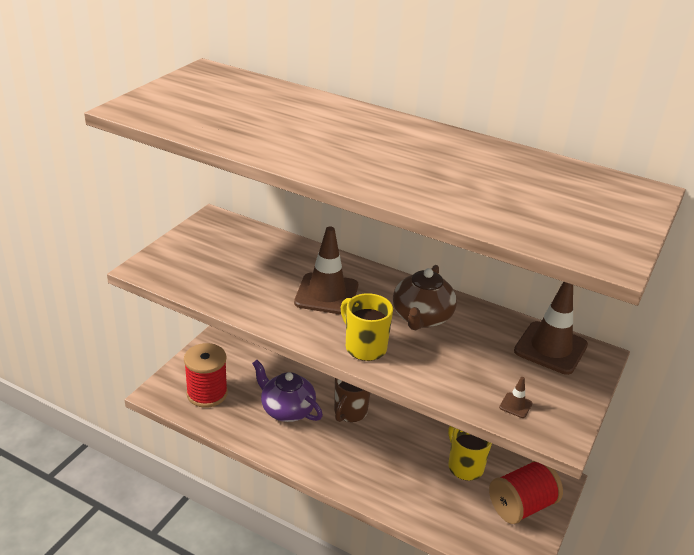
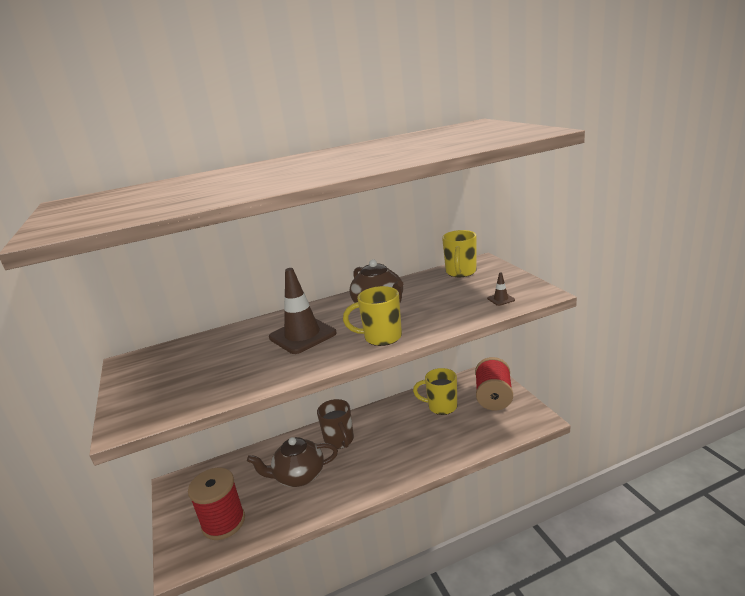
camera: 45 degrees left, 10 degrees down
purple teapot [252,360,323,422] -> brown teapot [247,437,338,487]
brown traffic cone [514,282,588,375] -> yellow mug [442,230,476,277]

